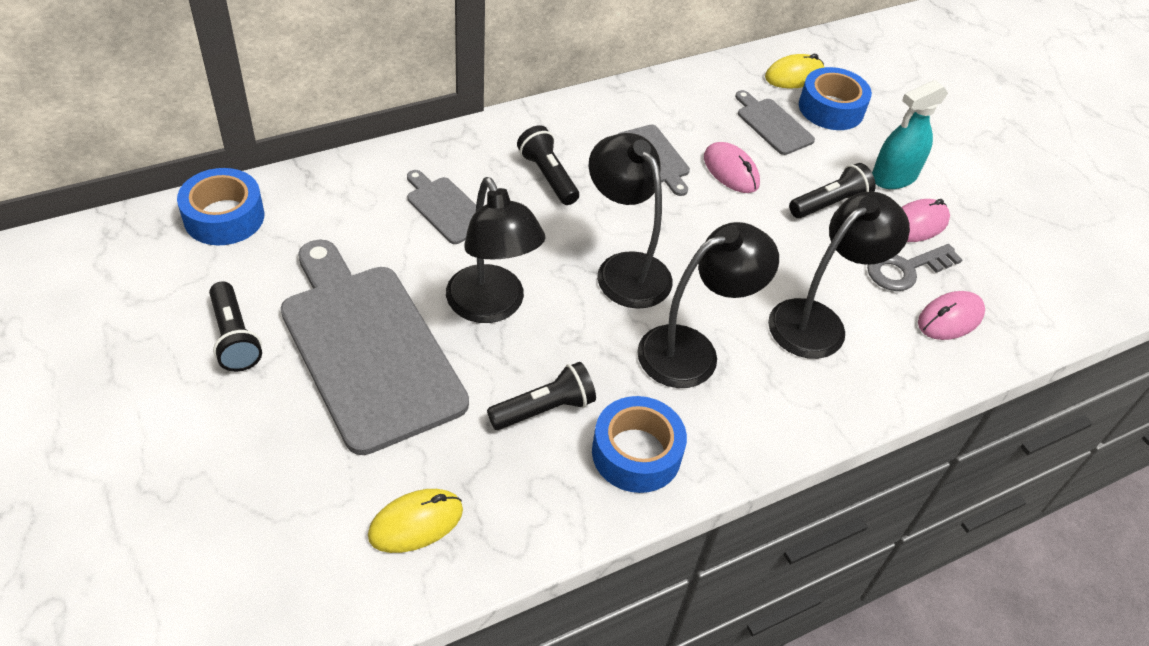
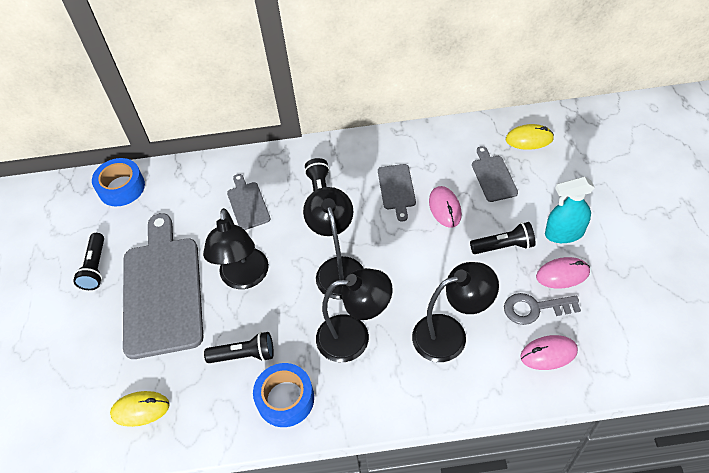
camera: 30 degrees right, 5 degrees up
blue tape [799,67,872,130] -> none

